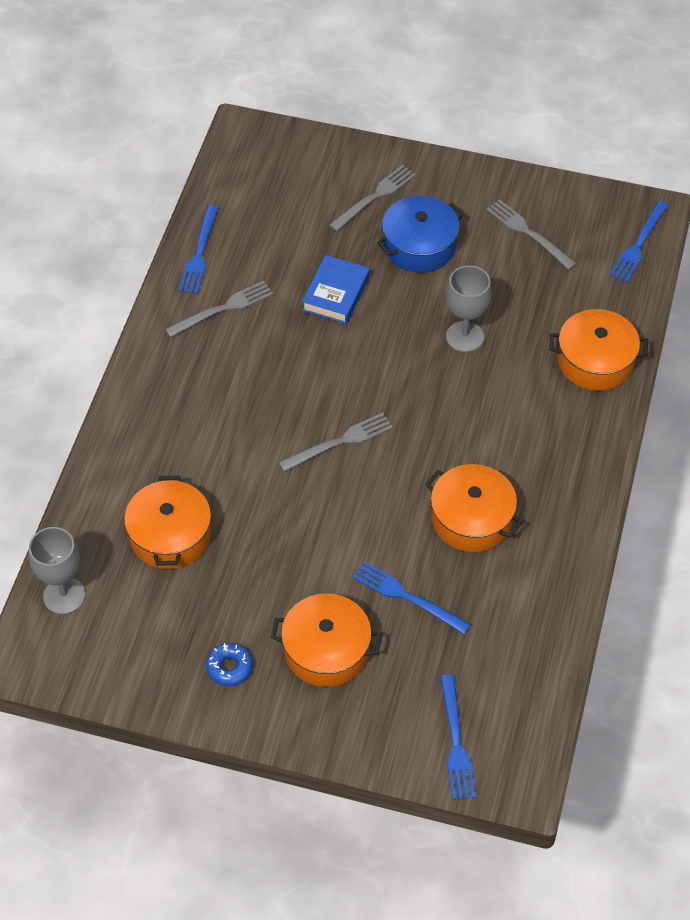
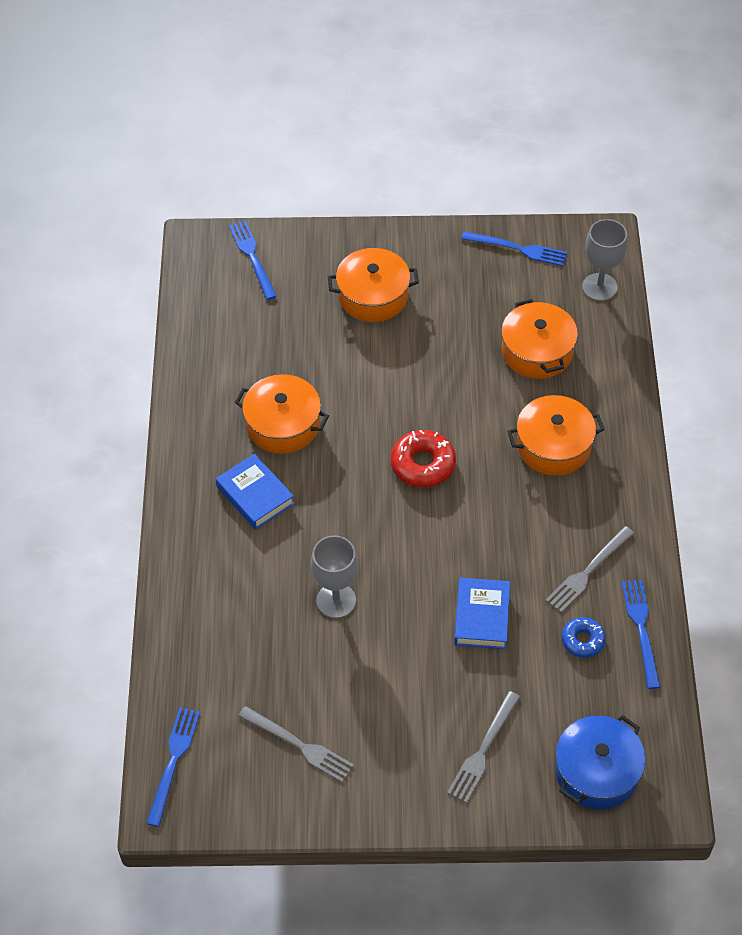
camera: 165 degrees right, 0 degrees up
blue donut [206,643,253,686] -> blue donut moved to [561,617,606,658]
grey fork [278,413,393,472] -> red donut [391,430,456,487]
blue fork [353,561,471,634] -> blue fork moved to [461,231,567,266]
blue pot [377,196,464,273] -> blue pot moved to [555,715,646,809]
orange pot [550,309,648,391] -> orange pot moved to [507,395,605,476]
none -> blue book [216,454,294,530]

